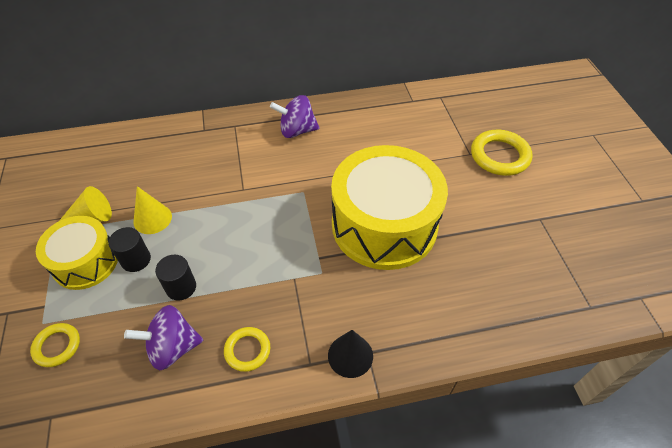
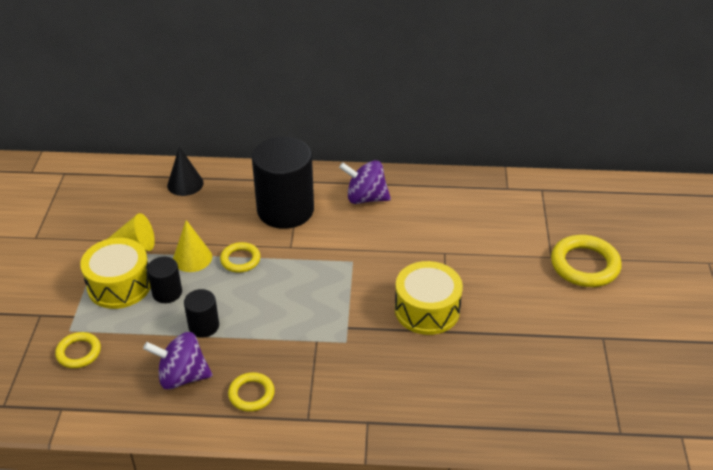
camera: 15 degrees right, 10 degrees down
black cone [328,330,373,378] -> black cone moved to [167,146,204,196]
yellow drum [331,145,448,270] -> yellow drum [395,261,463,335], size x0.57
none -> yellow ring [220,242,261,273]
none -> black cylinder [252,137,314,229]

